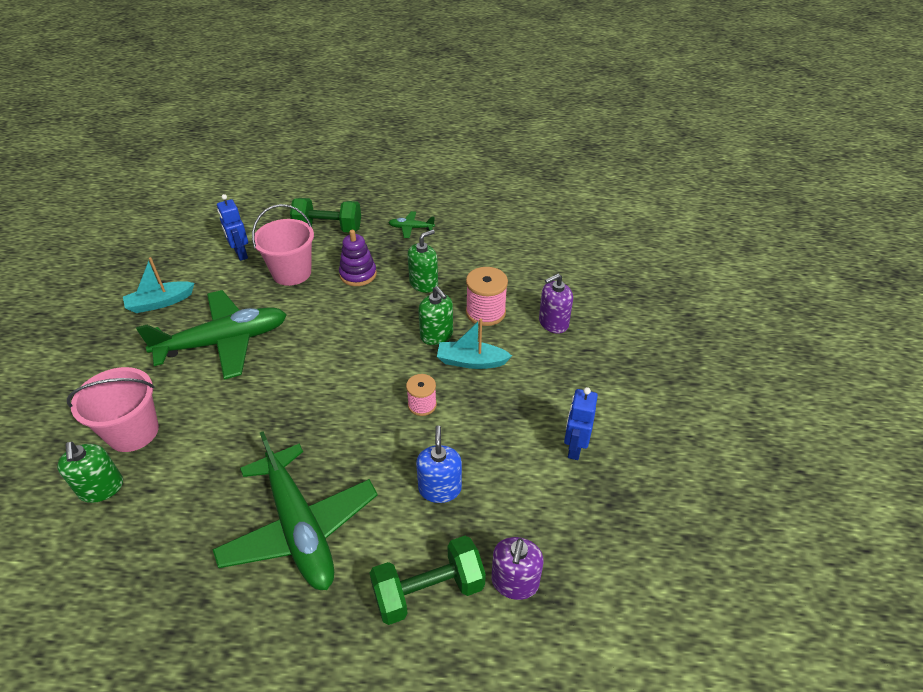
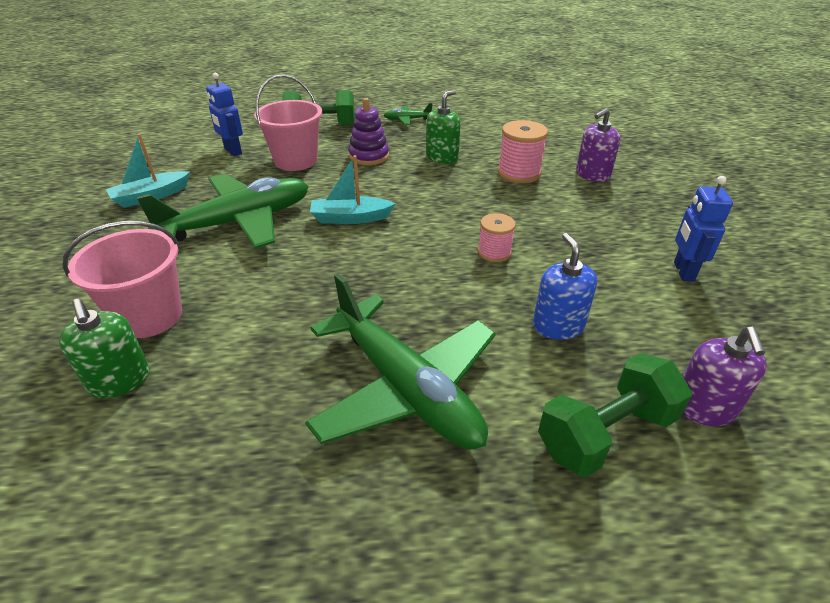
camera: 10 degrees left, 5 degrees down
green soap dispenser [418,286,453,345] -> none
turquoise boat [437,319,512,369] -> turquoise boat moved to [310,155,396,224]

